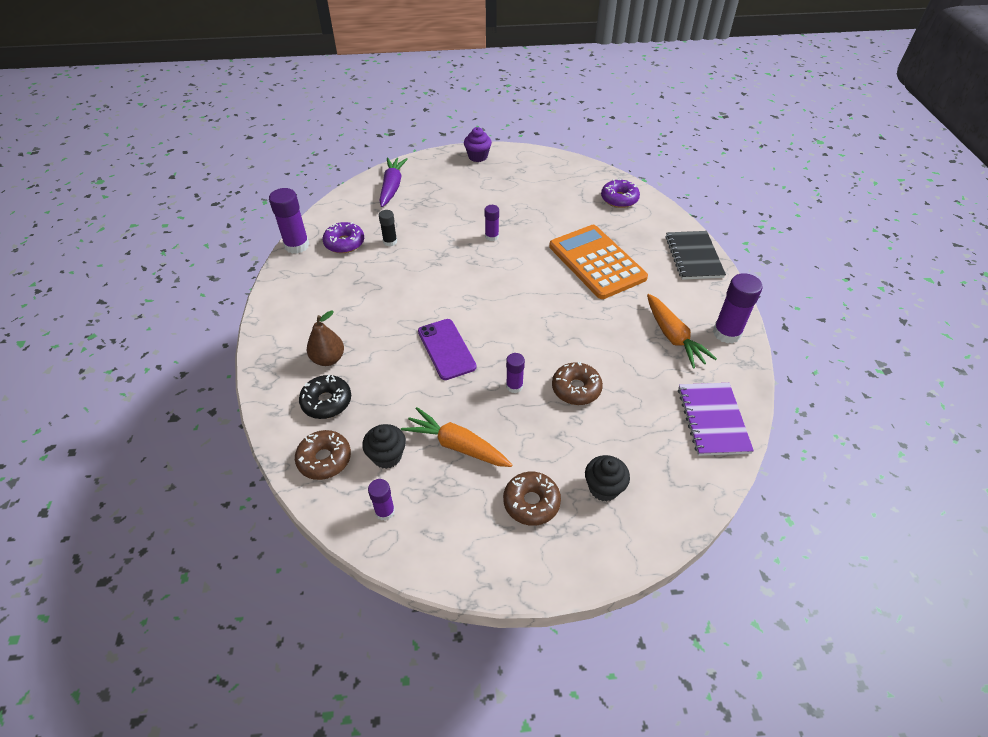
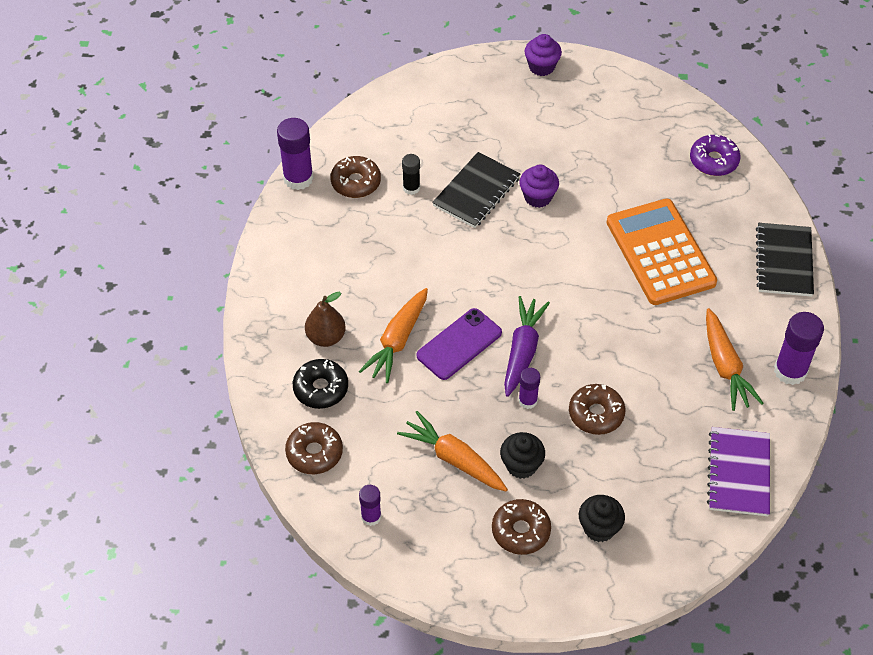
camera: 10 degrees right, 5 degrees up
purple donut [323,222,364,253] -> brown donut [330,156,381,198]
black cupcake [362,424,406,469] -> black cupcake moved to [500,432,545,479]
purple carrot [379,157,408,207] -> purple carrot moved to [504,296,550,397]
purple phone [418,319,476,380] -> purple phone turned 60 degrees clockwise [416,308,502,380]
purple glue stick [485,205,499,241] -> purple cupcake [519,165,559,208]
none -> orange carrot [359,288,428,383]
none -> black notebook [432,152,520,228]

